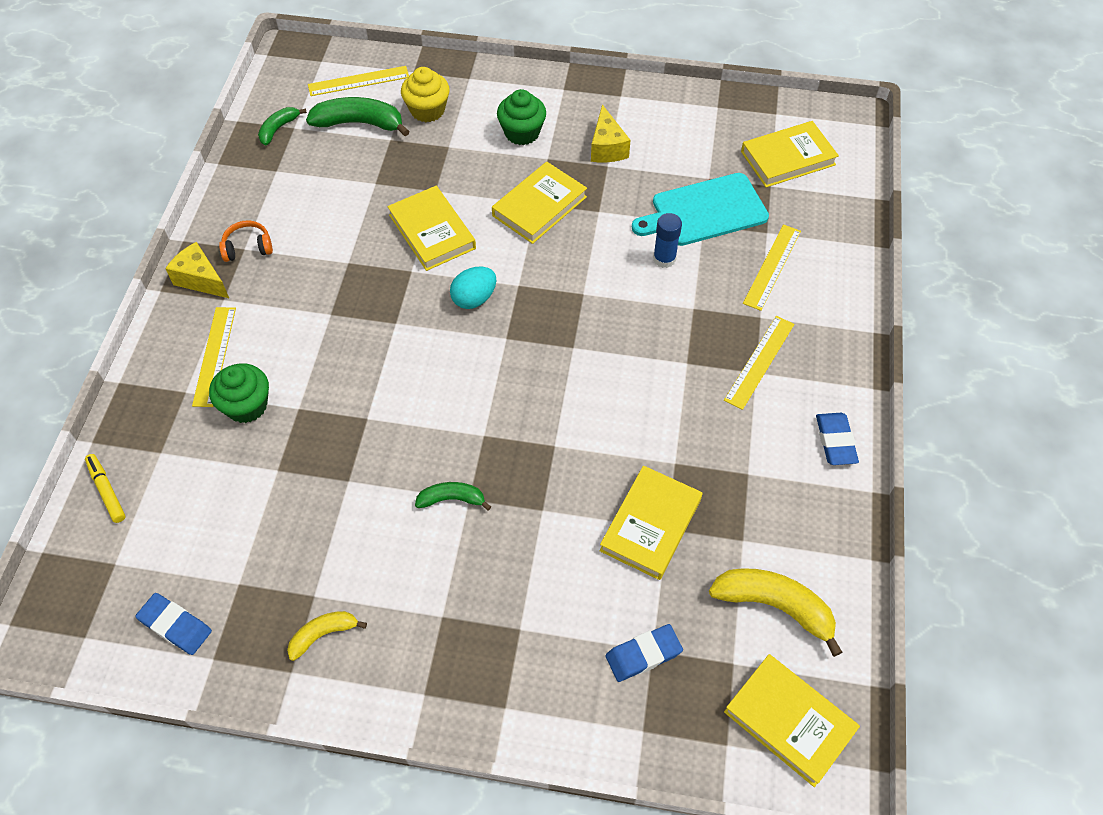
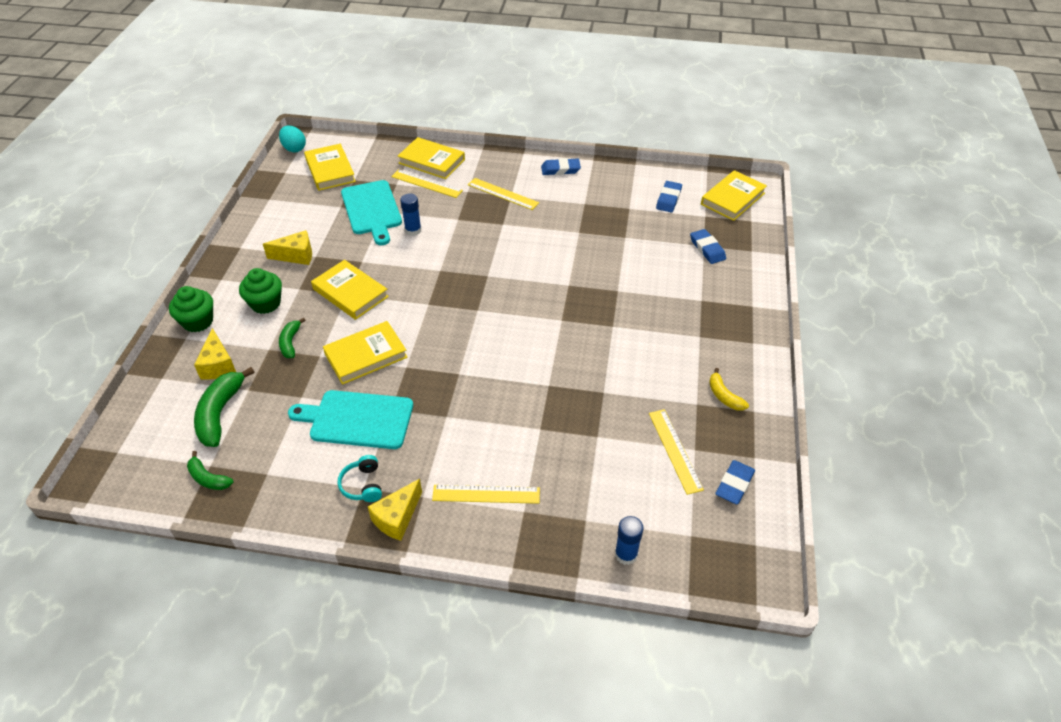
camera: 90 degrees left, 10 degrees down
yellow marker [85,454,126,523] -> blue glue stick [615,516,644,565]
green cupcake [209,363,269,423] -> green cupcake moved to [169,286,213,332]
orange headphones [219,220,273,262] -> turquoise headphones [338,455,382,502]
yellow ruler [308,66,409,96] -> yellow ruler moved to [649,409,704,495]
yellow cupcake [401,67,450,122] -> yellow cheese [194,328,236,380]
green banana [415,482,491,511] -> green banana moved to [279,317,306,358]
turquoise egg [450,267,496,309] -> turquoise egg moved to [279,126,306,152]
yellow book [599,466,703,580] -> yellow book moved to [398,137,465,179]
yellow banana [709,568,842,657] -> blue eraser [656,181,682,212]
none -> turquoise cutting board [288,390,413,449]

